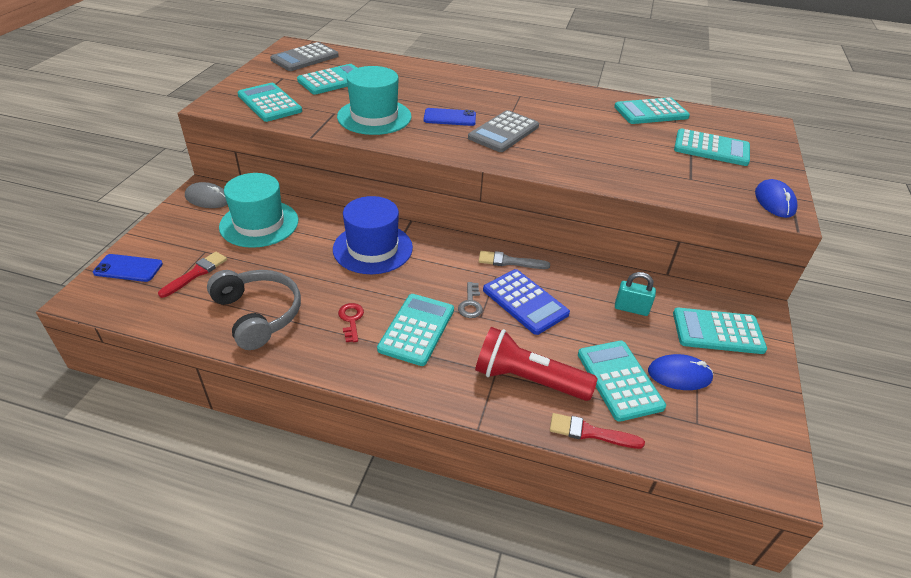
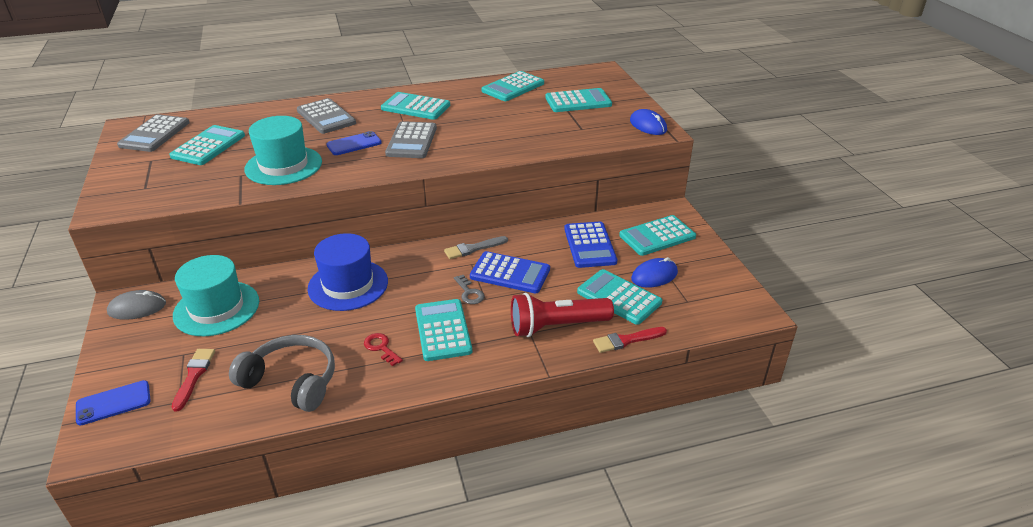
camera: 30 degrees left, 5 degrees down
turquoise calculator [237,83,302,122] -> turquoise calculator moved to [381,92,450,120]
turquoise padlock [615,272,656,316] -> blue calculator [564,221,617,268]
none -> grey calculator [297,98,356,134]

